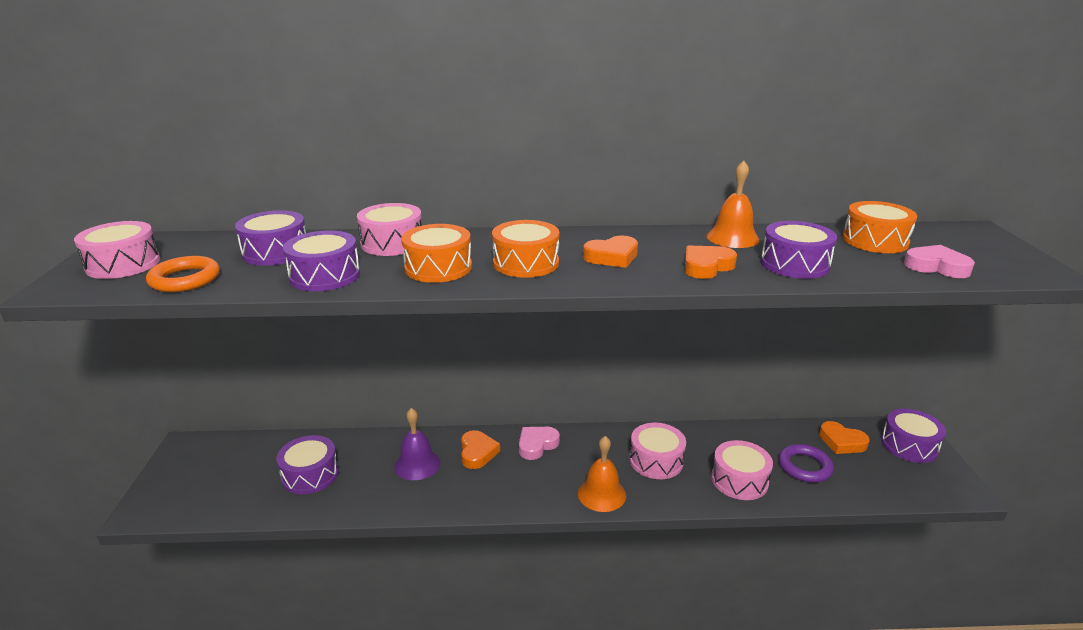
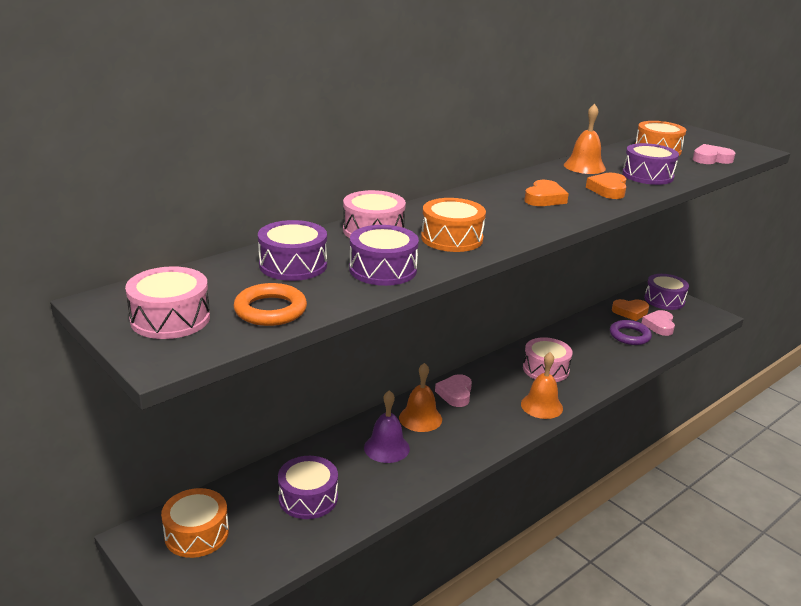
camera: 40 degrees left, 0 degrees up
orange heart [461,430,500,469] -> orange bell [399,363,442,432]
orange drum [492,220,559,278] -> orange drum moved to [161,488,229,558]
pink drum [711,440,773,500] -> none
none -> pink heart [642,310,675,336]

